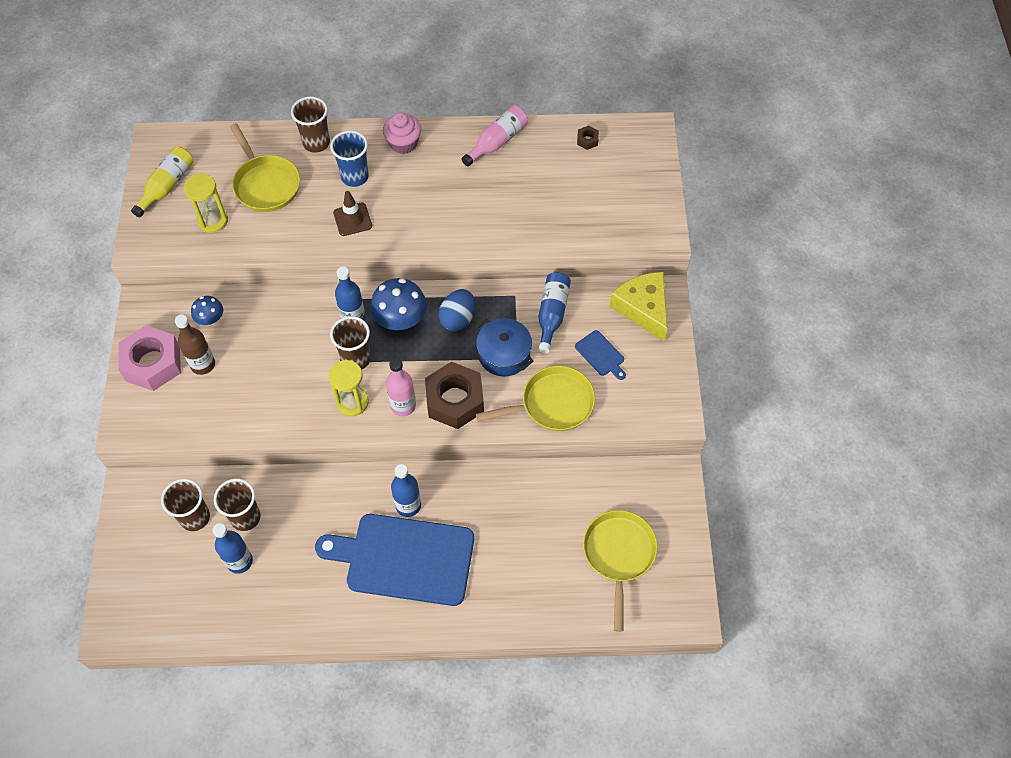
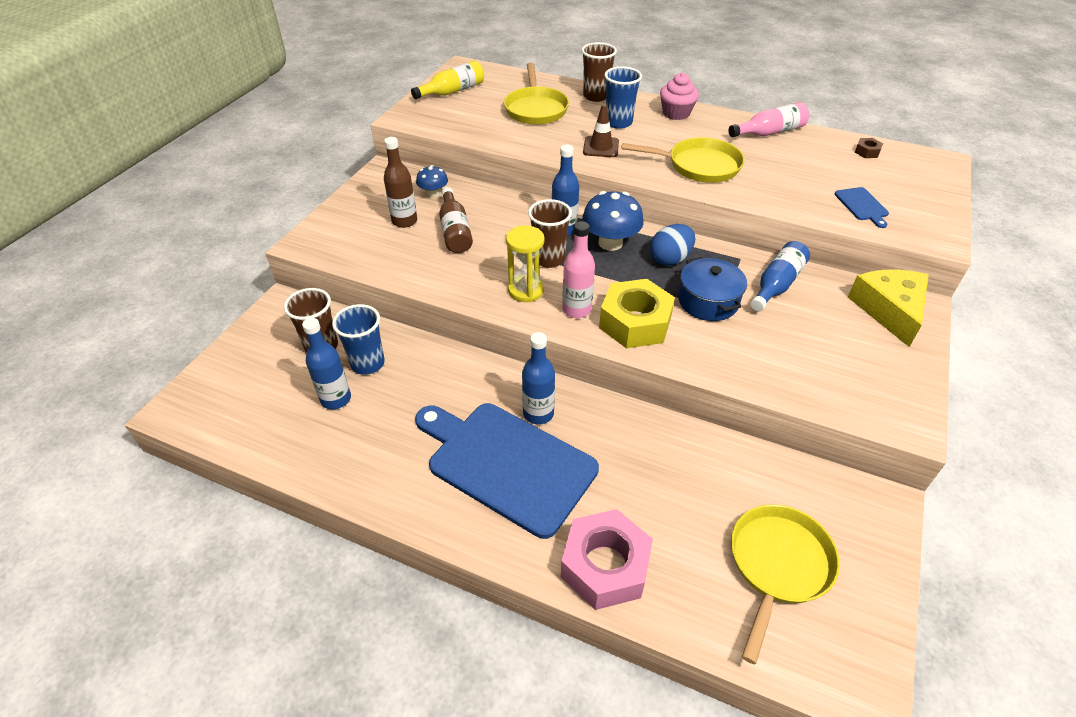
camera: 25 degrees right, 15 degrees down
pink nut [118,325,181,391] -> pink nut moved to [561,509,653,610]
yellow hourglass [184,173,228,233] -> none
brown cup [214,479,261,531] -> blue cup [332,304,385,375]
brown nut [425,362,484,429] -> yellow nut [599,279,675,348]
yellow pan [476,366,595,431] -> yellow pan moved to [621,137,744,183]
blue cutting board [575,330,626,380] -> blue cutting board moved to [834,187,889,228]
none -> brown bottle [439,187,473,253]

